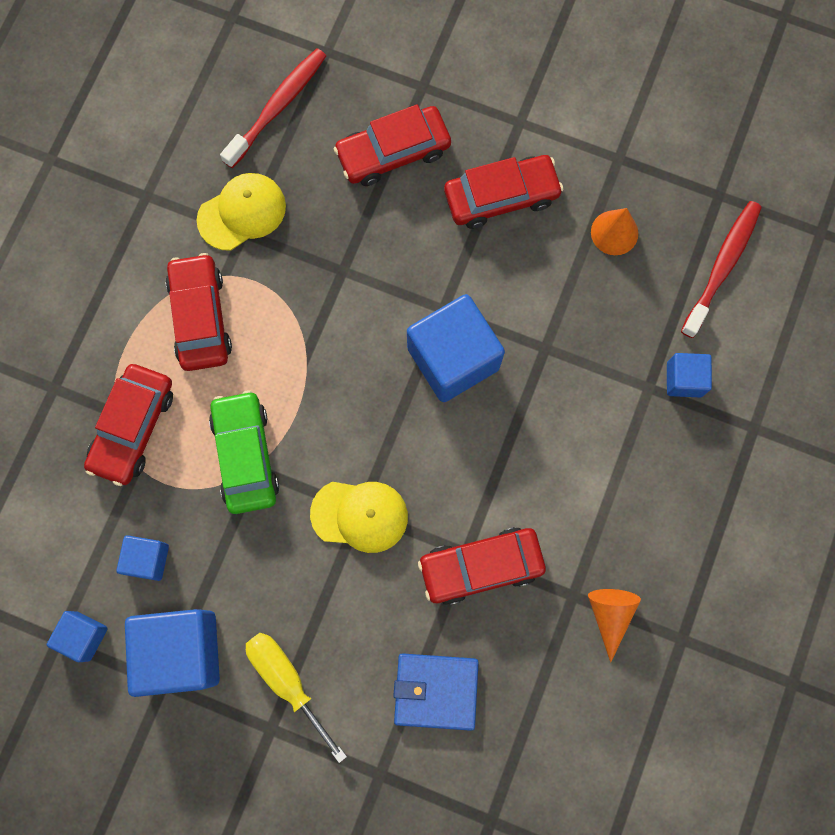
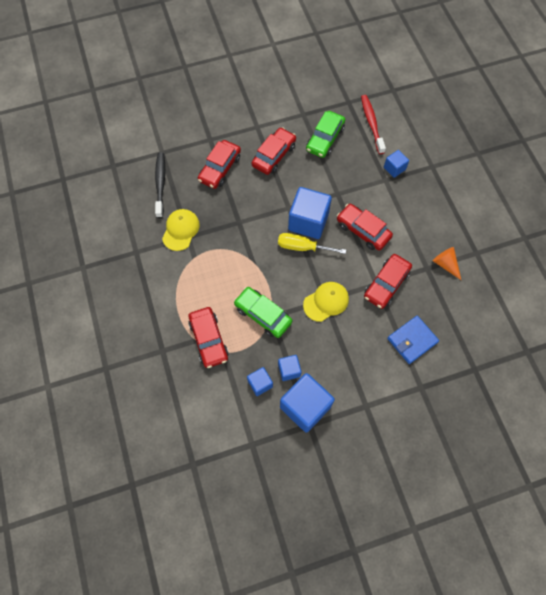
camera: 40 degrees left, 10 degrees down
blue cube [47,611,108,662] -> blue cube moved to [278,355,302,381]
red car [166,253,232,371] -> red car moved to [337,204,393,250]
red toothbrush [220,48,326,168] -> black toothbrush [155,152,165,218]
yellow screwdriver [246,633,347,763] -> yellow screwdriver moved to [278,233,346,254]
orange cone [591,208,638,255] -> green car [306,111,345,158]

